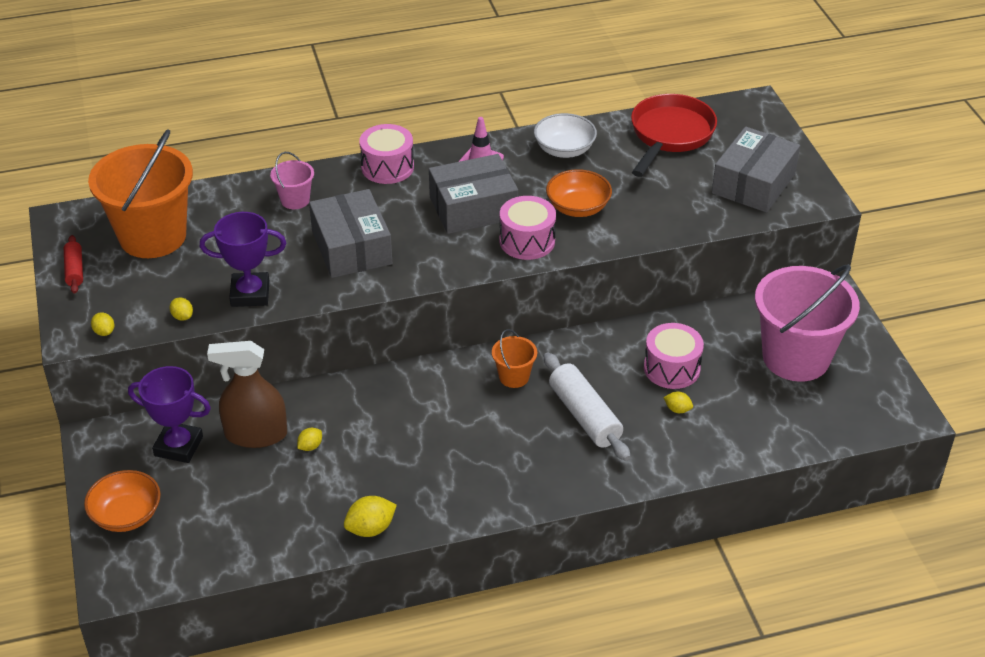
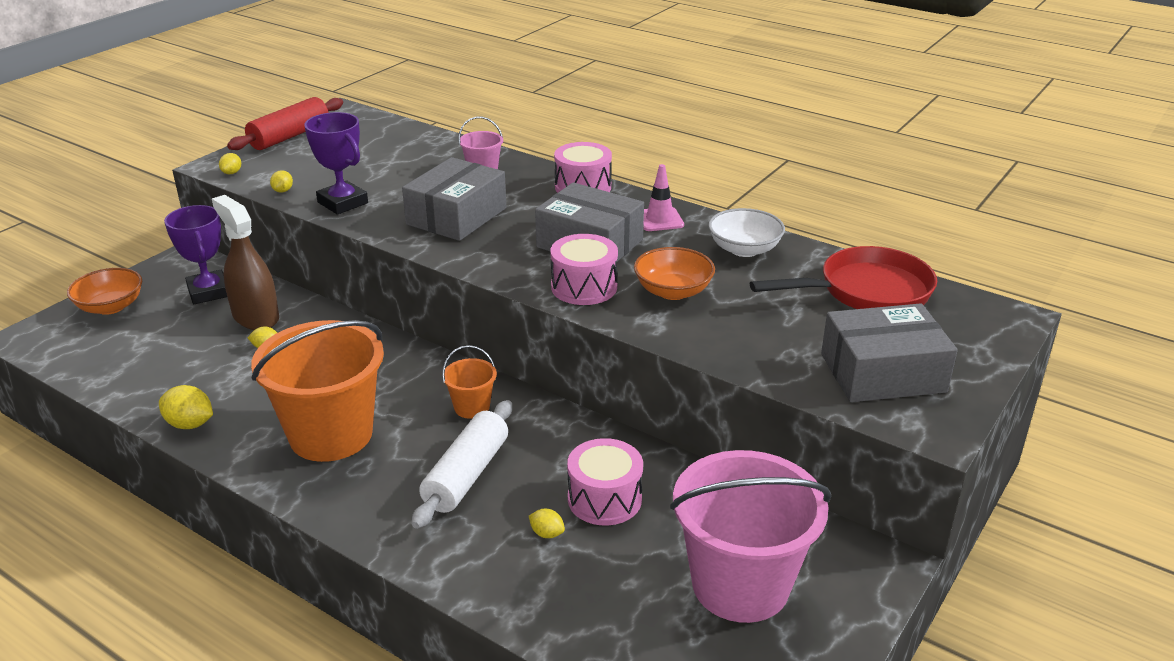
camera: 50 degrees right, 10 degrees down
red rolling pin [64,235,83,294] -> red rolling pin [227,97,343,150], size x1.81
orange bucket [88,129,193,258] -> orange bucket moved to [251,320,384,462]
yellow lemon [663,391,693,413] -> yellow lemon turned 45 degrees counterclockwise [529,509,565,538]

